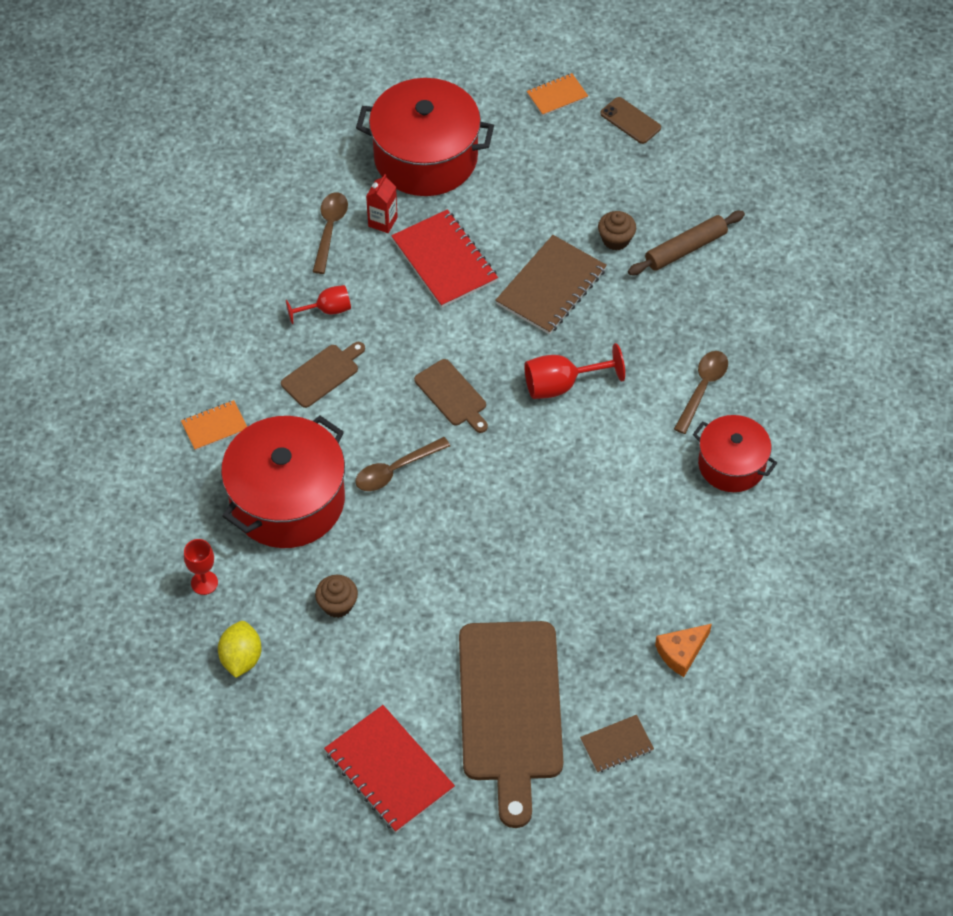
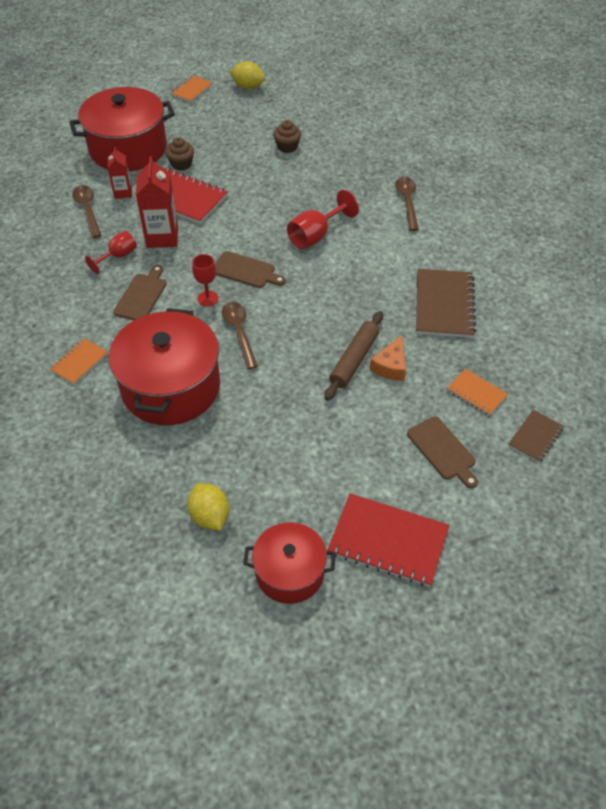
camera: 30 degrees left, 5 degrees down
red goblet [184,539,218,595] -> red goblet moved to [192,254,218,307]
brown cupcake [315,575,358,618] -> brown cupcake moved to [166,137,194,171]
brown spoon [355,437,450,491] -> brown spoon turned 135 degrees clockwise [222,302,258,369]
brown cutting board [459,621,563,828] -> brown cutting board [407,416,478,488], size x0.46
brown notebook [495,235,607,335] -> brown notebook moved to [416,269,476,338]
brown phone [600,97,661,144] -> yellow lemon [230,61,265,90]
brown rolling pin [628,211,745,275] -> brown rolling pin moved to [325,311,383,401]
orange cheese [655,624,712,677] -> orange cheese moved to [369,335,406,381]
red pot [693,415,777,492] -> red pot moved to [243,522,335,604]
none -> red carton [136,156,178,248]
none -> orange notebook [447,369,508,416]

